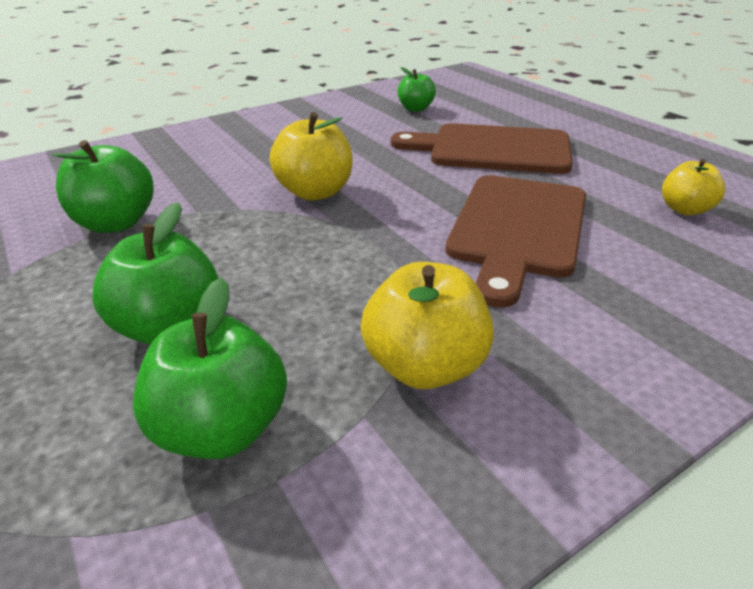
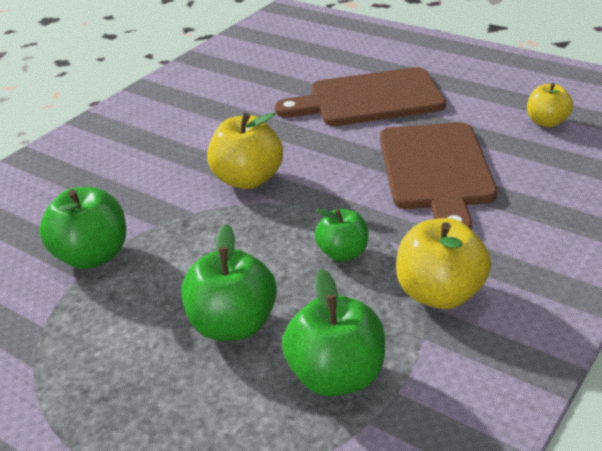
camera: 20 degrees left, 0 degrees up
green apple [397,67,436,112] -> green apple moved to [315,208,368,261]

